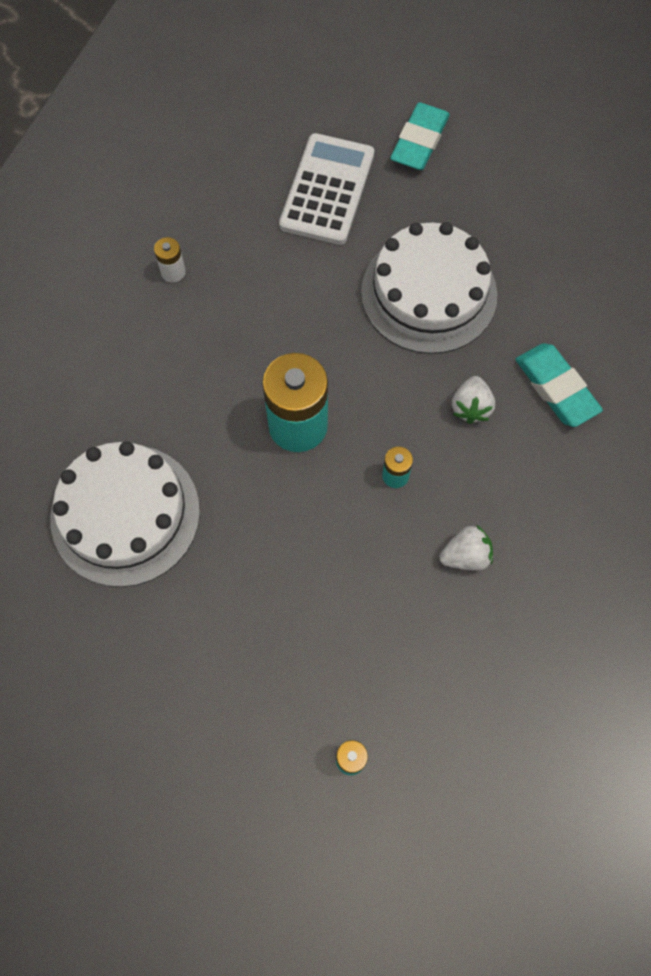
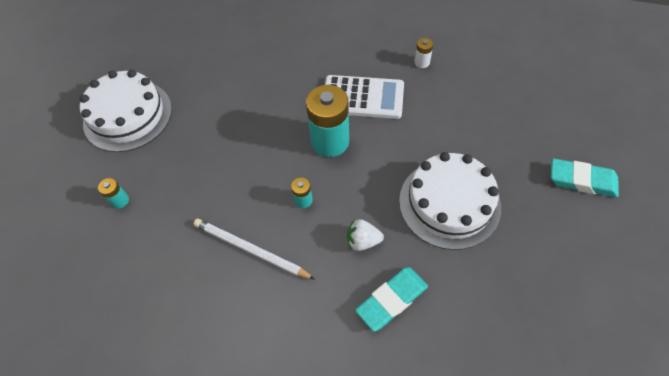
camera: 85 degrees right, 10 degrees down
white cake [50,441,200,587] -> white cake moved to [80,70,172,152]
white calculator [279,133,374,245] -> white calculator moved to [325,75,404,119]
white strawberry [439,525,493,571] -> white pencil [194,219,315,279]

